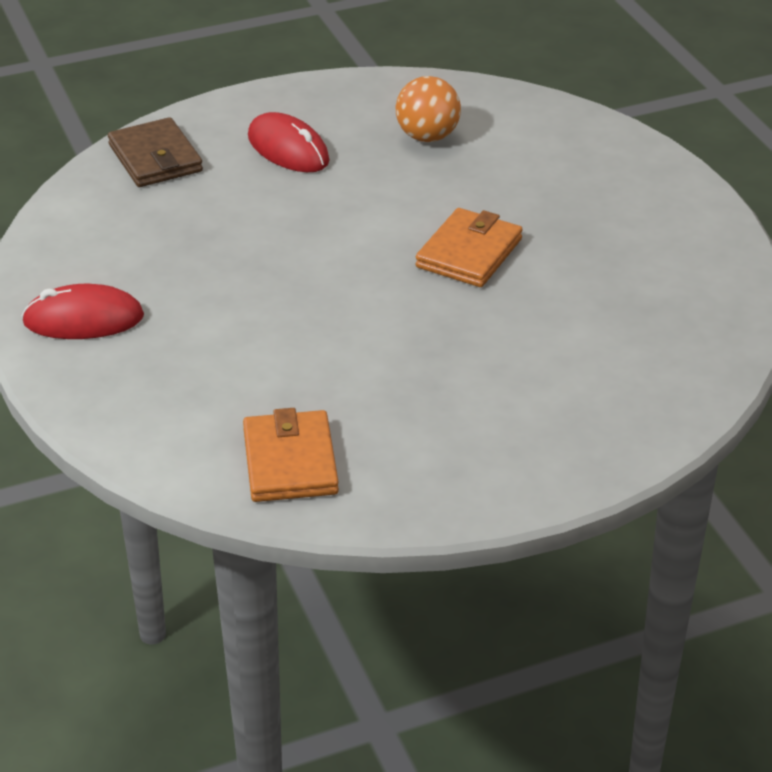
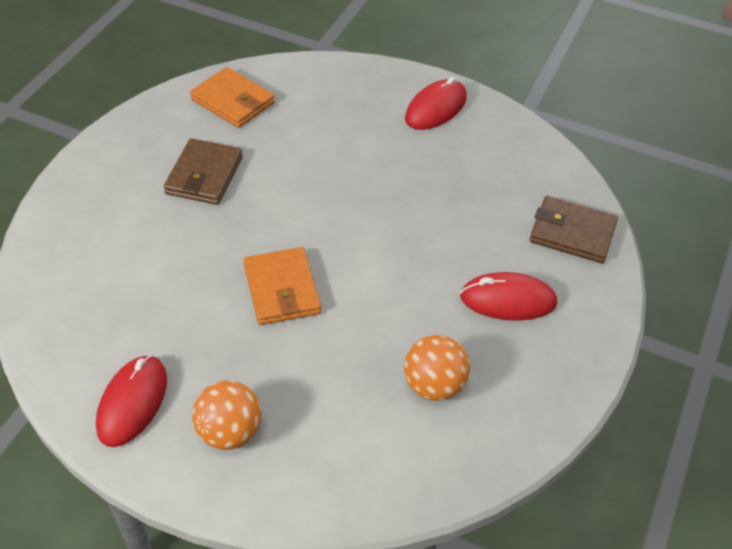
camera: 135 degrees right, 10 degrees up
none -> red mouse [96,355,167,447]
none -> brown wallet [164,138,243,205]
none -> orange ball [192,380,262,450]

